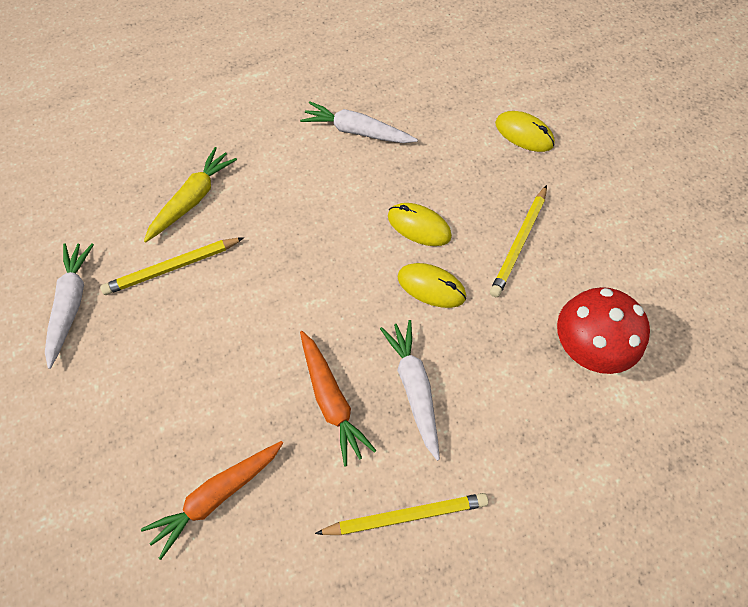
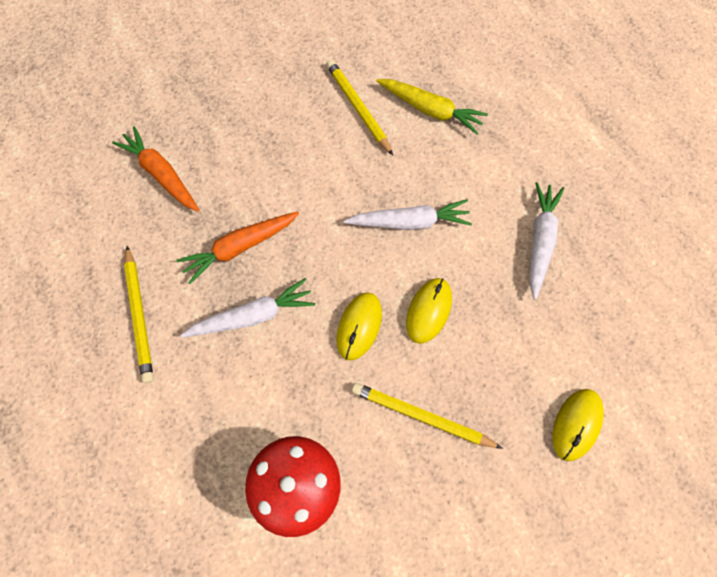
camera: 85 degrees right, 5 degrees up
white carrot [45,243,94,369] -> white carrot moved to [343,199,472,230]

